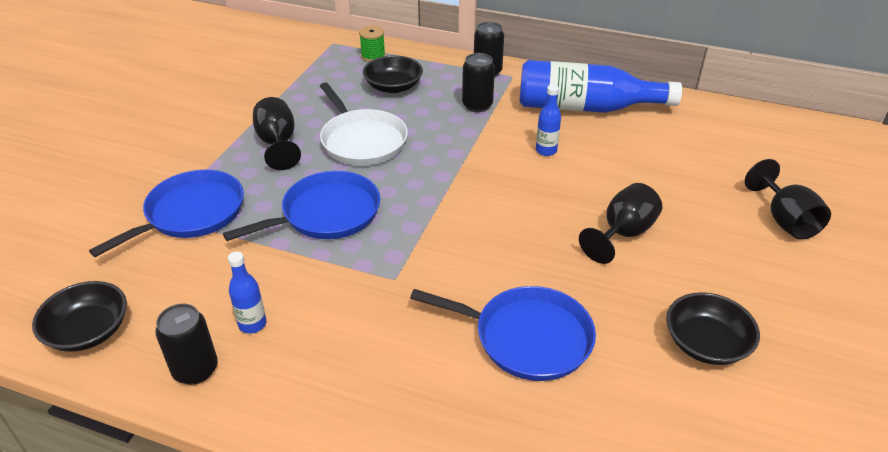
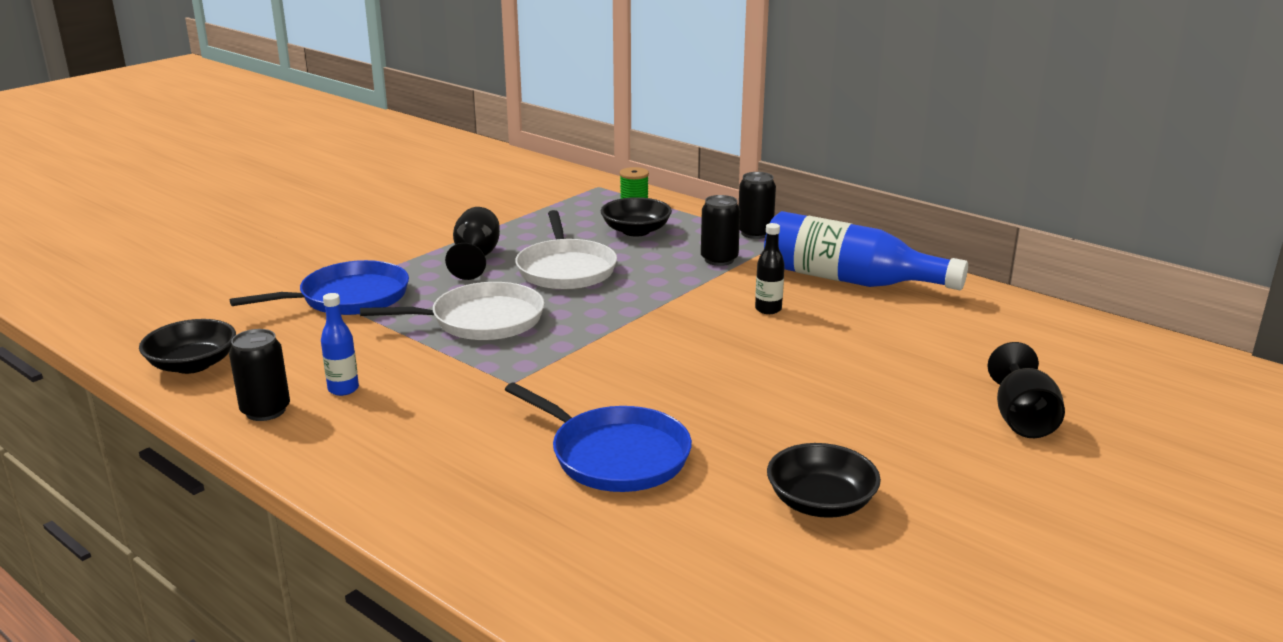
camera: 20 degrees right, 15 degrees down
blue pan [223,171,380,241] -> white pan [360,282,544,340]
blue bottle [536,85,561,156] -> black bottle [755,223,785,314]
black goblet [579,183,662,264] -> none

